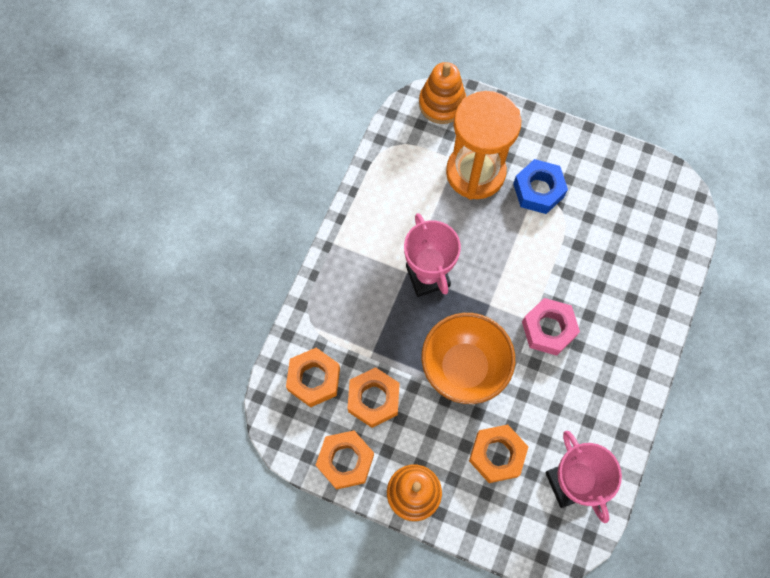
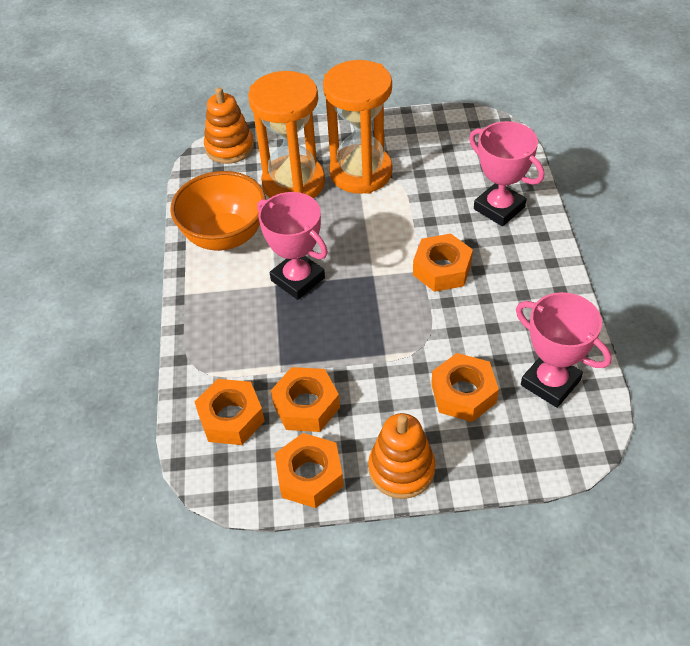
camera: 25 degrees left, 20 degrees down
orange bowl [422,313,515,404] -> orange bowl moved to [170,171,266,251]
blue nut [513,159,568,214] -> orange hourglass [323,60,392,194]
pink nut [522,298,580,356] -> orange nut [413,234,473,292]
none -> pink trophy [469,121,544,226]

